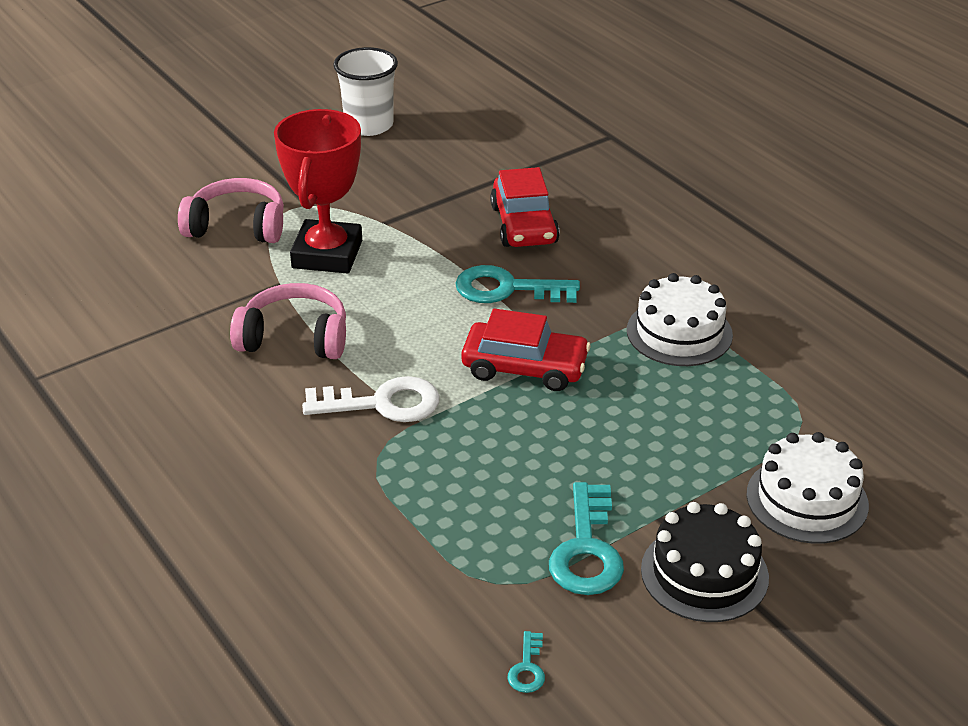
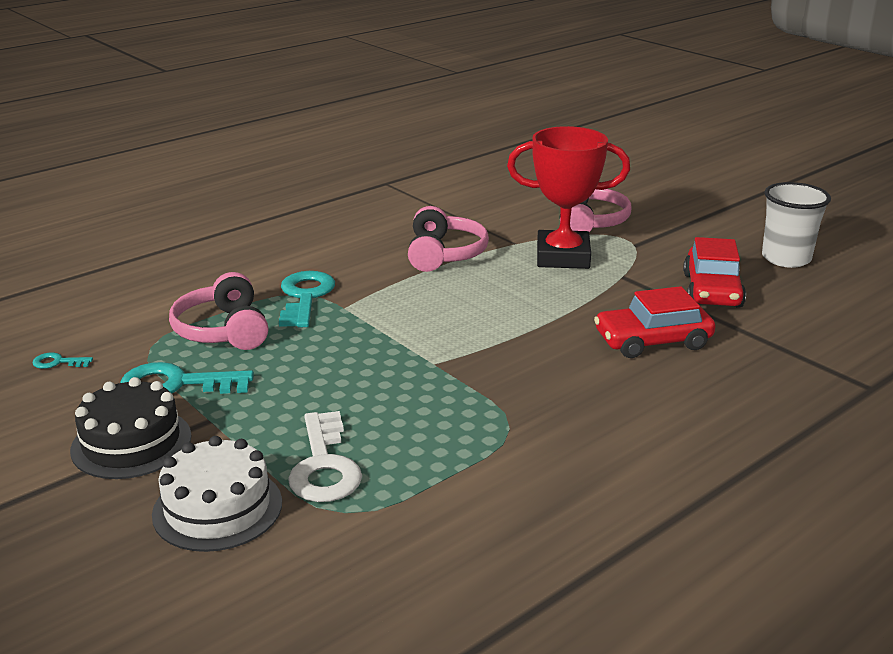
camera: 85 degrees right, 10 degrees down
white key [302,376,440,422] -> white key moved to [288,411,362,502]
turquoise key [455,265,580,303] -> turquoise key moved to [279,271,335,327]
red car [461,309,591,391] -> red car moved to [683,237,746,308]
white cake [627,273,733,366] -> none
none -> pink headphones [169,272,269,350]

